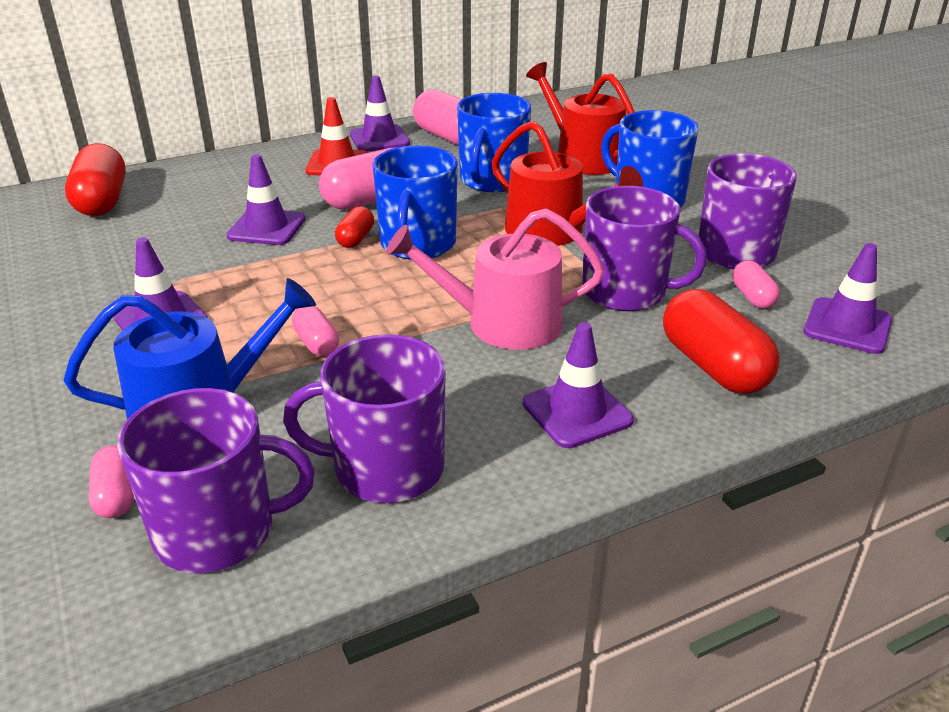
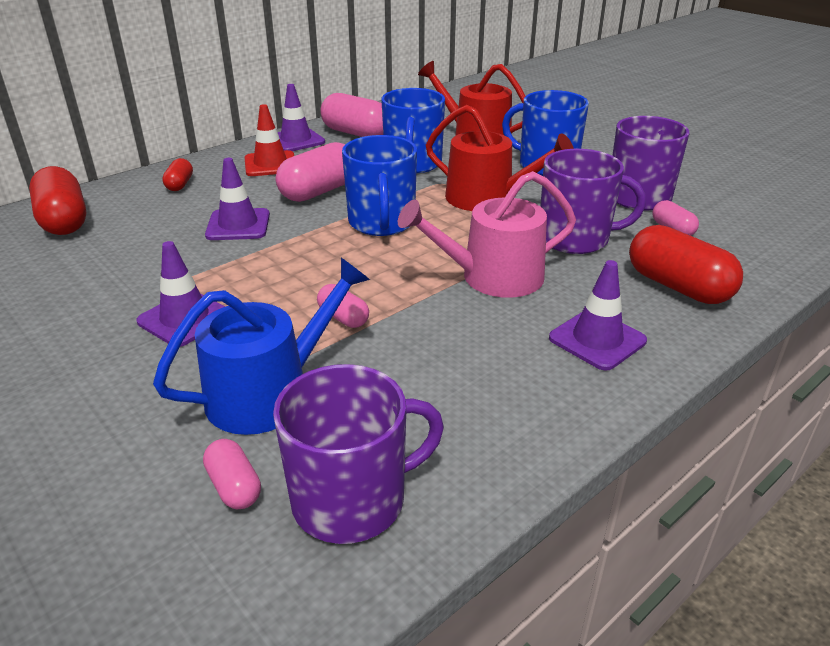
camera: 15 degrees left, 0 degrees up
purple mug [283,334,446,503] -> none
red capsule [335,206,374,248] -> red capsule moved to [162,158,193,191]
purple traffic cone [803,243,892,354] -> none

